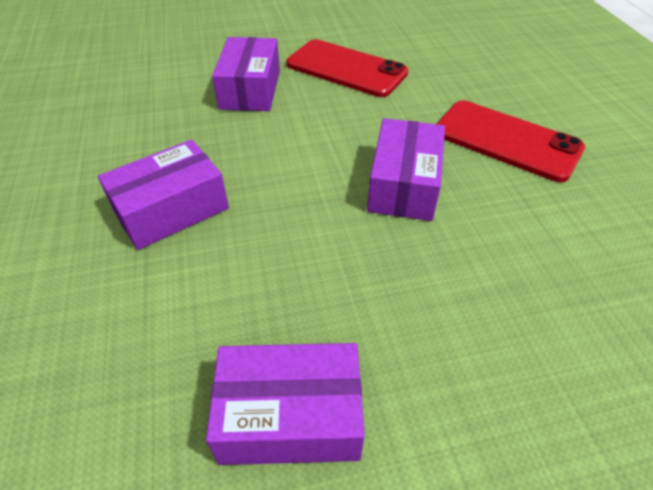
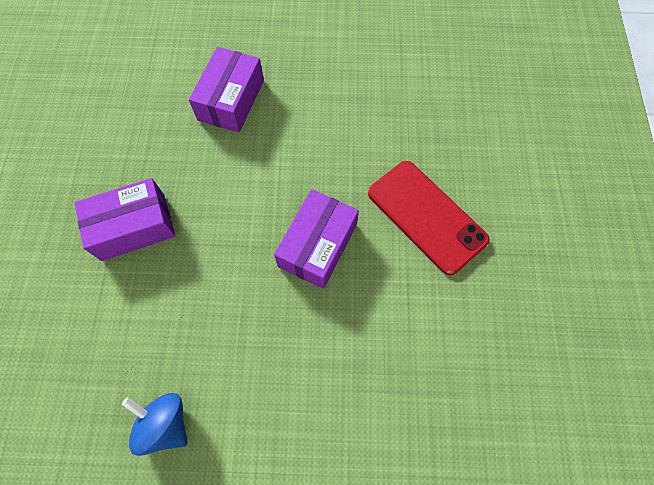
camera: 15 degrees right, 20 degrees up
purple box [206,343,365,465] -> blue spinning top [122,393,188,456]
red phone [286,39,408,97] -> none

